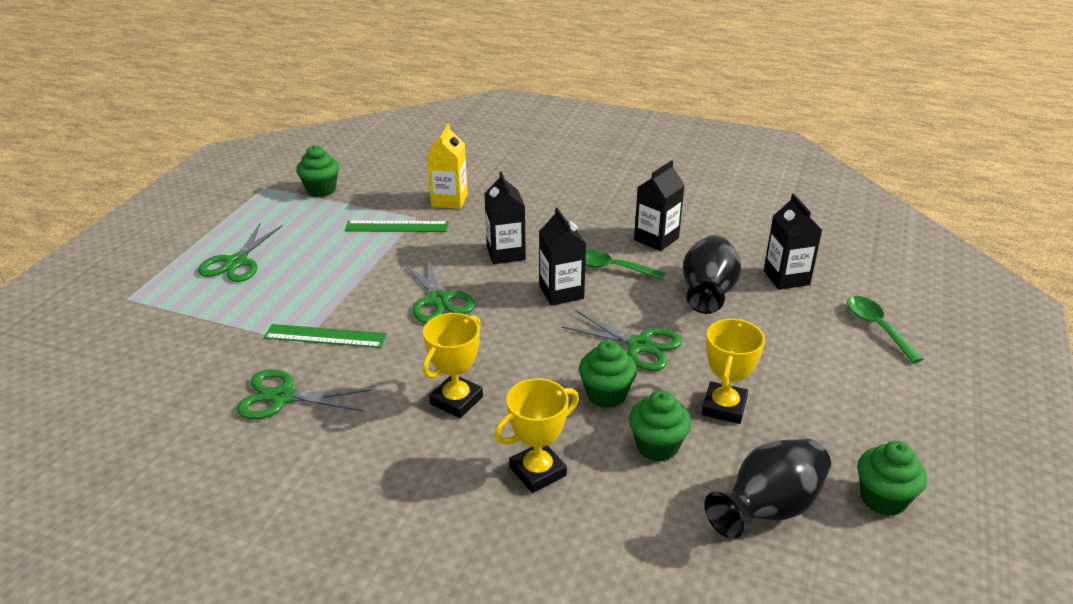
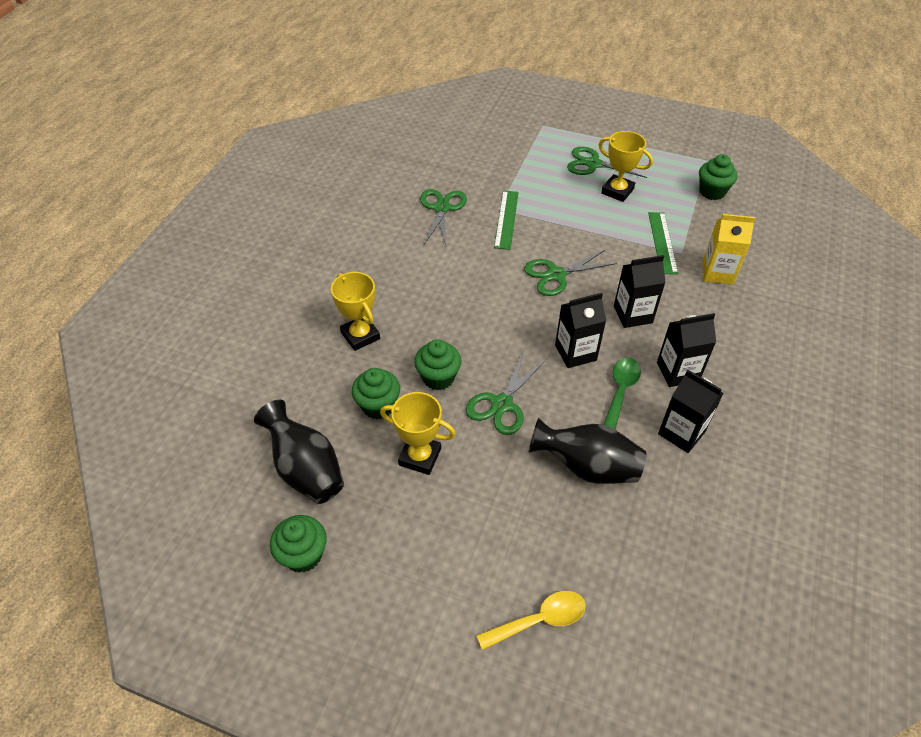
camera: 90 degrees right, 15 degrees up
yellow trophy [423,313,483,418] -> yellow trophy moved to [599,131,653,202]
black carton [764,194,822,290] -> black carton moved to [657,313,716,387]
green spoon [847,296,924,363] -> yellow spoon [477,591,586,650]

